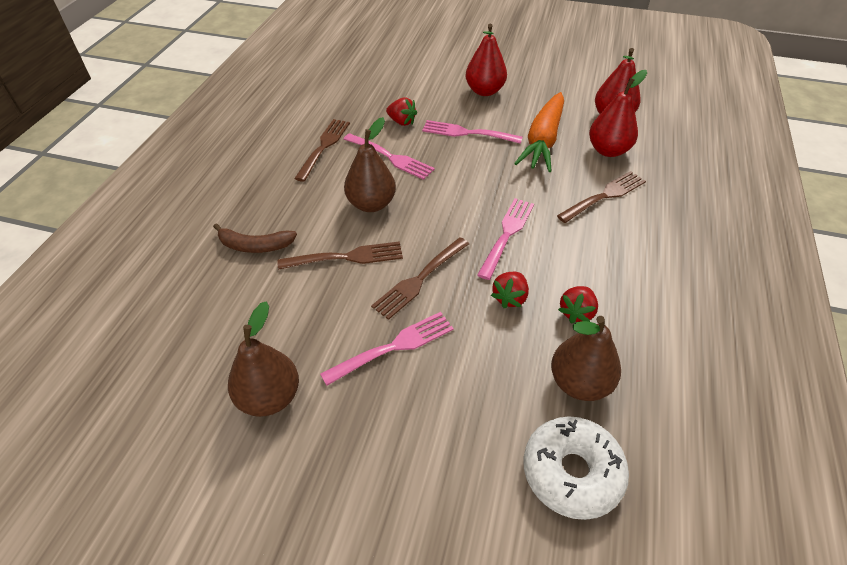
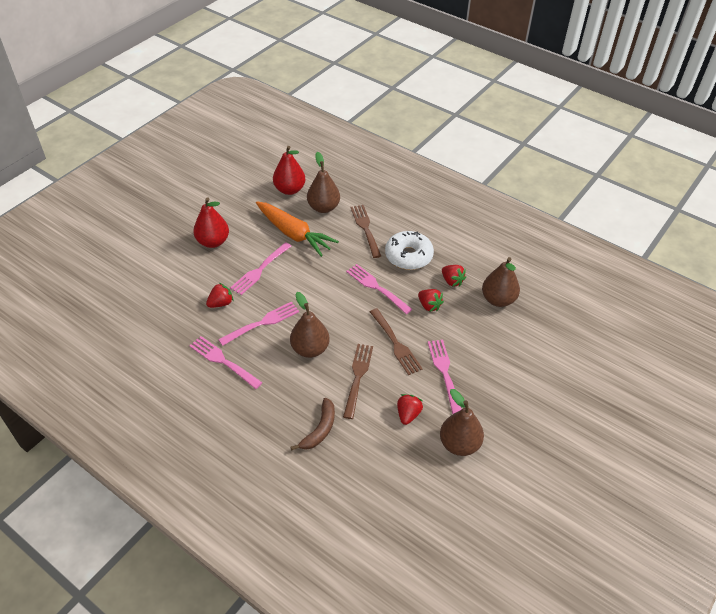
camera: 70 degrees left, 0 degrees up
brown fork [294,119,350,182] -> pink fork [189,336,262,389]
white donut [523,416,629,520] -> white donut moved to [385,231,434,270]
red pear [589,70,647,157] -> brown pear [307,152,340,213]
none -> red strawberry [397,394,423,425]

